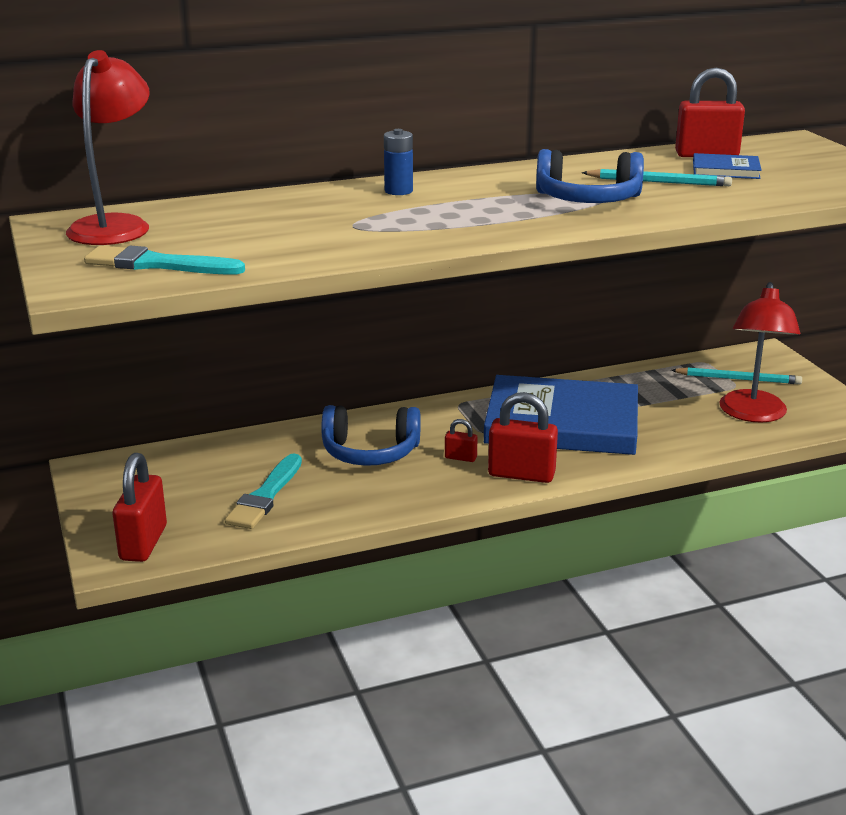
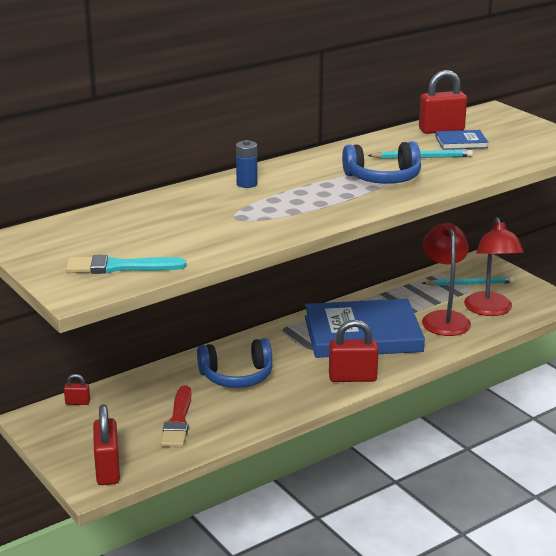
camera: 15 degrees left, 0 degrees up
red lamp [66,50,150,245] -> red lamp moved to [422,223,471,336]
turquoise brush [225,453,302,529] -> red brush [160,385,191,447]
red padlock [445,419,477,462] -> red padlock moved to [64,374,90,405]

